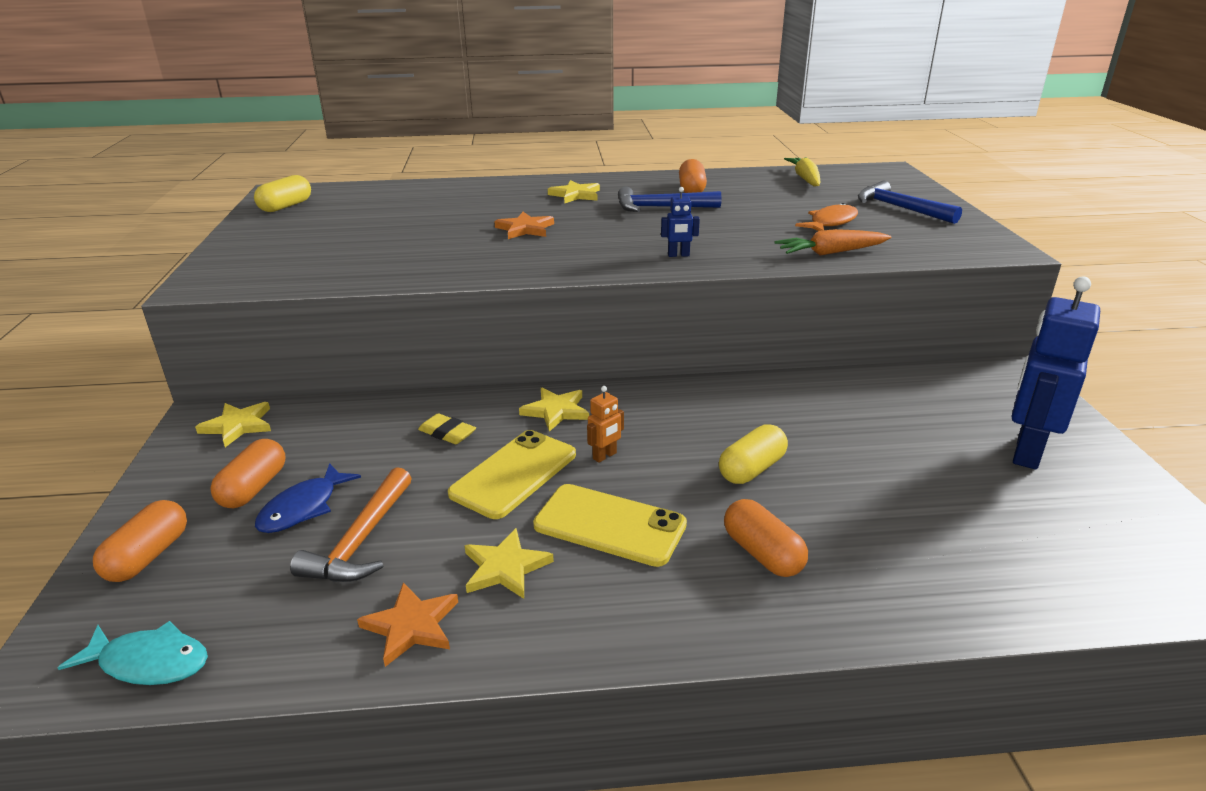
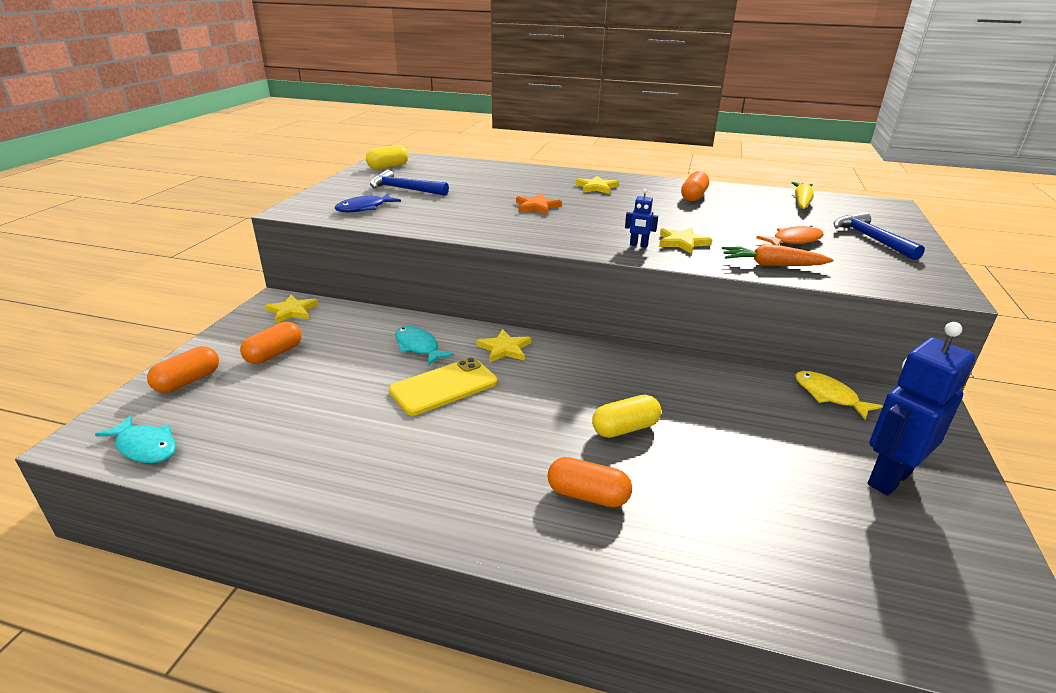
camera: 20 degrees right, 0 degrees up
blue fish [255,463,361,533] -> blue fish moved to [335,194,401,212]
orange hammer [290,467,412,582] -> none
orange star [357,582,458,667] -> none
yellow eraser [418,413,476,444] -> turquoise fish [395,326,454,366]
yellow star [464,528,554,599] -> yellow star moved to [659,228,712,254]
yellow phone [533,484,687,567] -> none
orange robot [587,386,624,463] -> none
blue hammer [618,187,721,212] -> blue hammer moved to [370,170,449,196]
orange capsule [724,499,808,577] -> orange capsule turned 60 degrees counterclockwise [547,457,632,507]
none -> yellow fish [795,371,883,420]

